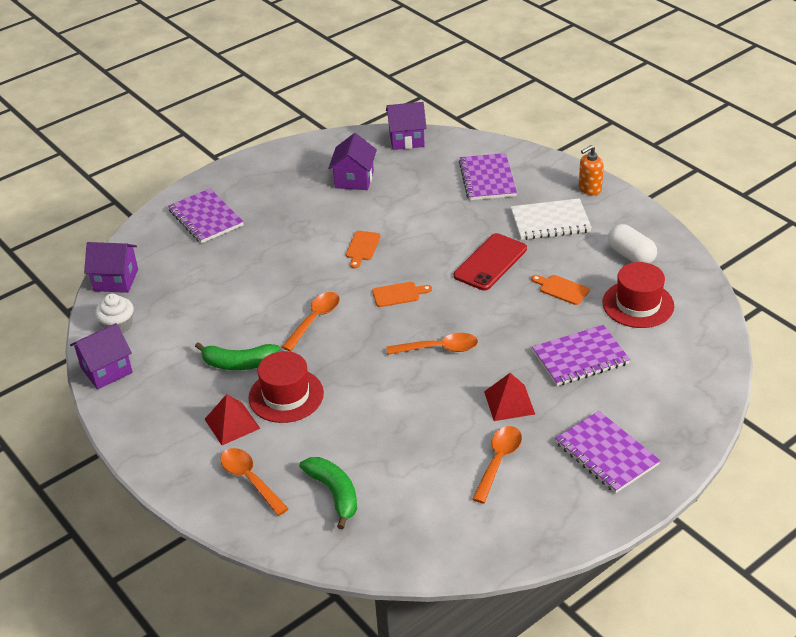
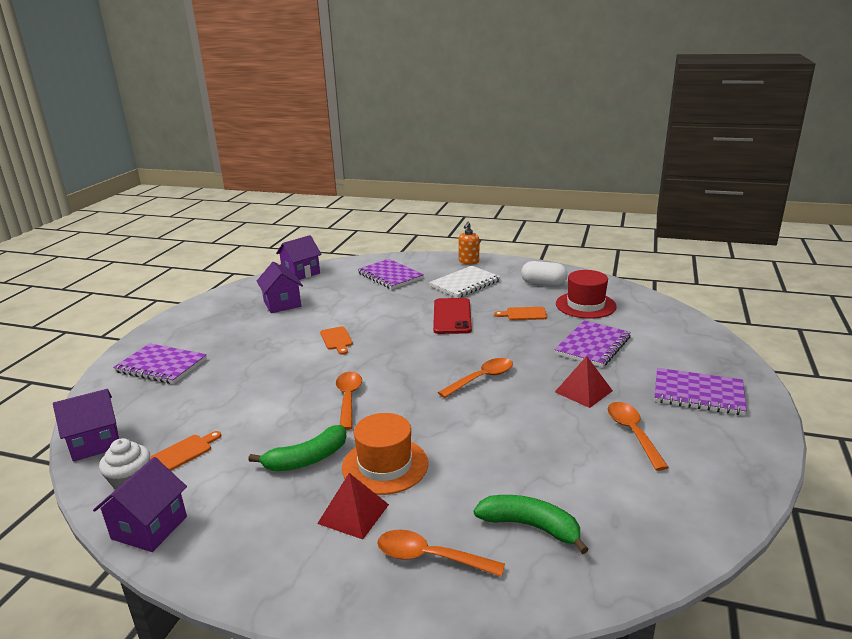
camera: 35 degrees left, 15 degrees down
red hat [249,351,324,423] -> orange hat [342,413,428,495]
orange cutting board [372,282,432,307] -> orange cutting board moved to [150,431,221,471]

